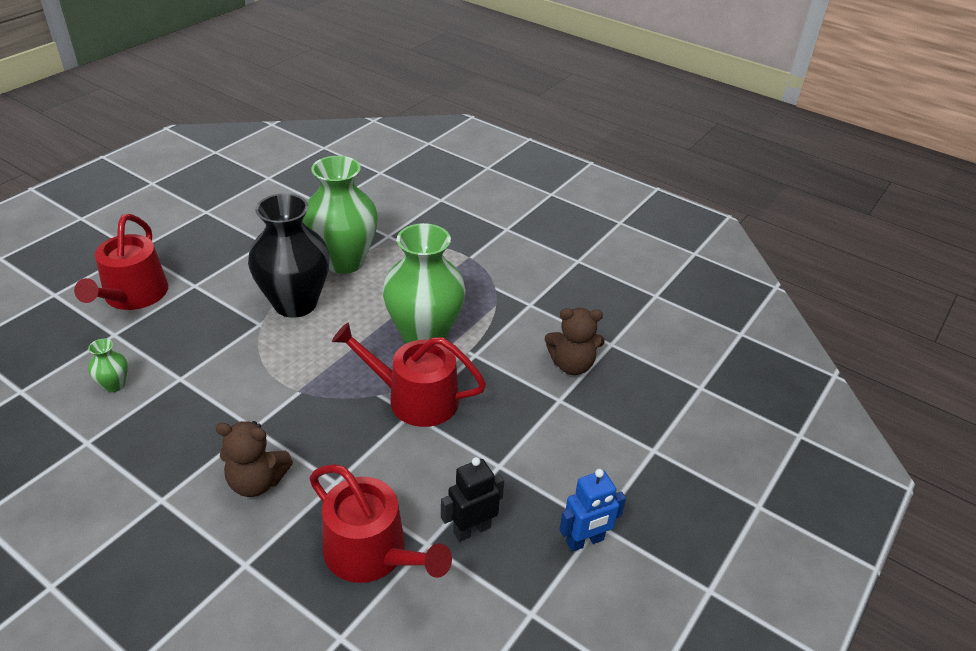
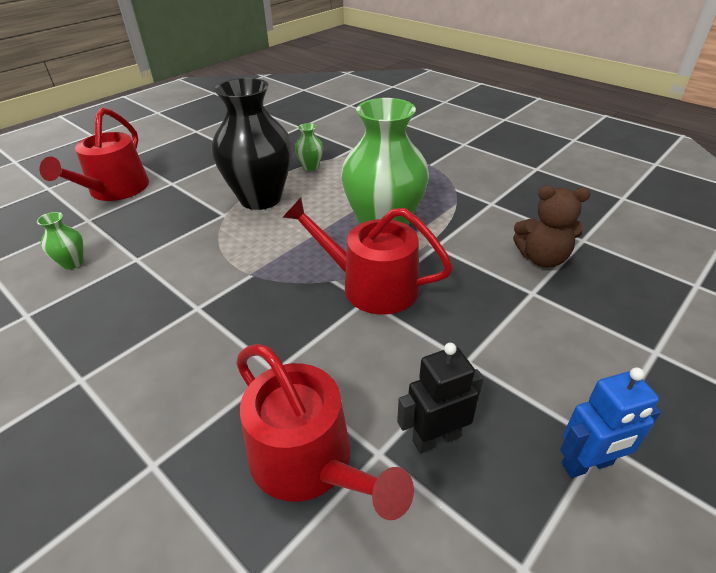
camera: 10 degrees right, 0 degrees up
brown teddy bear [216,421,293,497] -> none
green vase [302,156,378,274] -> green vase [295,123,323,171], size x0.41

